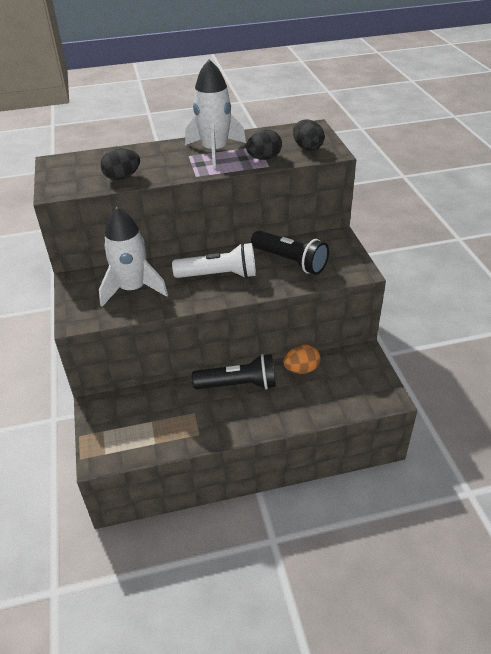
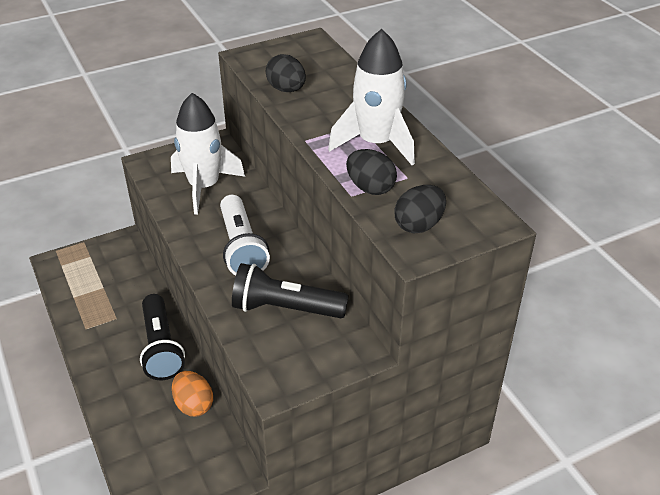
camera: 75 degrees right, 0 degrees up
black flashlight [251,231,329,275] -> black flashlight turned 75 degrees clockwise [232,263,349,318]

